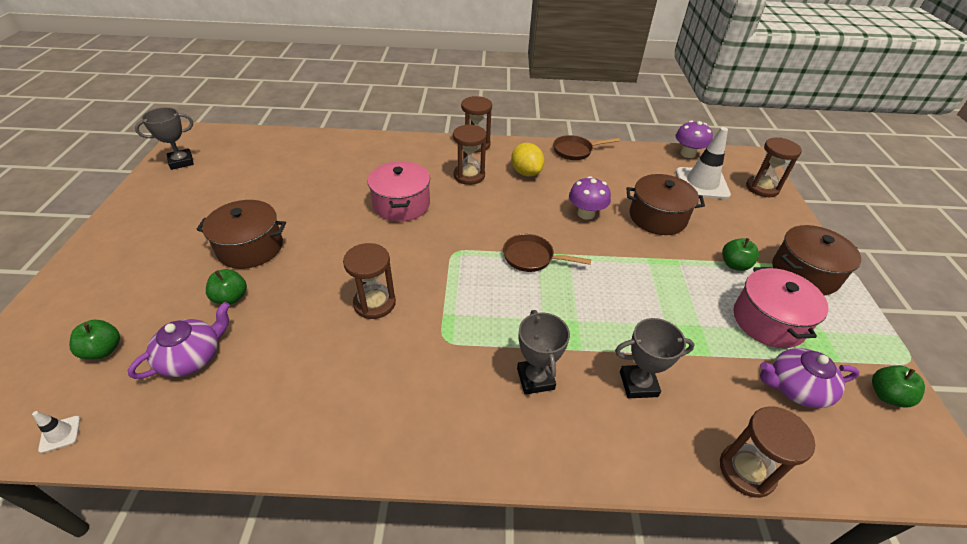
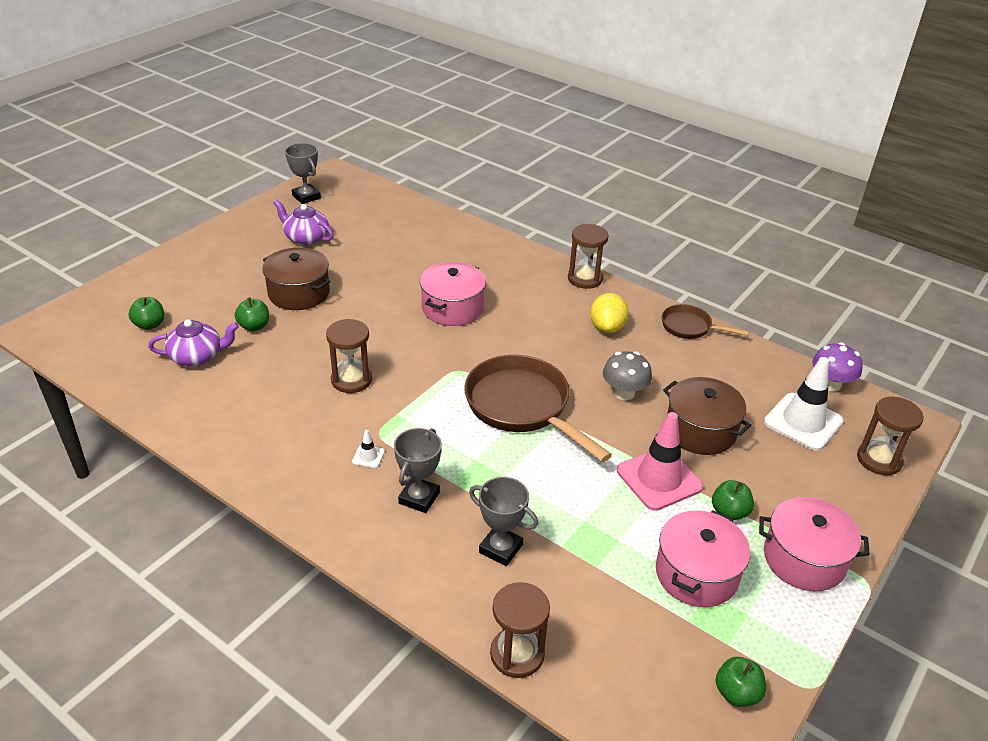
camera: 35 degrees right, 5 degrees down
white traffic cone [32,411,80,453] -> white traffic cone moved to [352,430,385,468]
grey trophy [135,107,194,170] -> grey trophy turned 45 degrees clockwise [285,143,321,204]
brown hourglass [453,125,487,185] -> none
brown pan [503,234,591,272] -> brown pan [464,355,612,462], size x1.87
purple mushroom [569,176,611,220] -> grey mushroom [603,351,652,400]
purple teapot [760,348,859,408] -> purple teapot moved to [274,200,334,245]
brown pot [772,225,861,295] -> pink pot [759,497,870,591]
none -> pink traffic cone [617,412,703,511]

